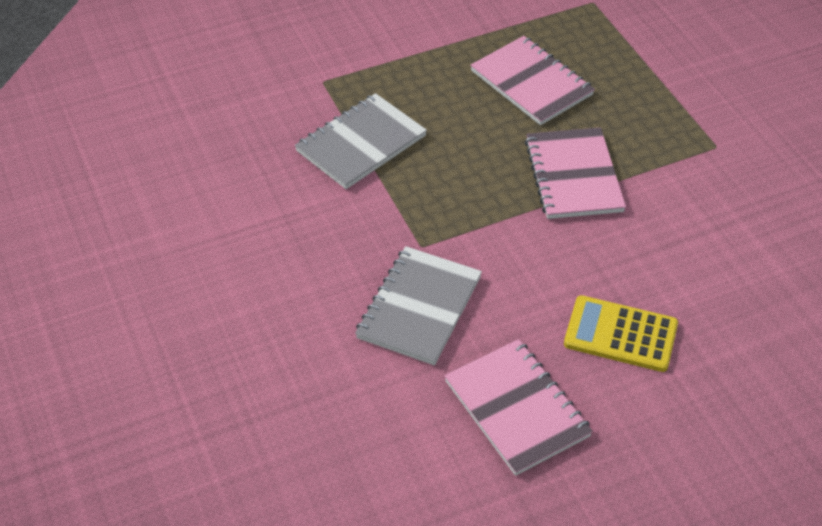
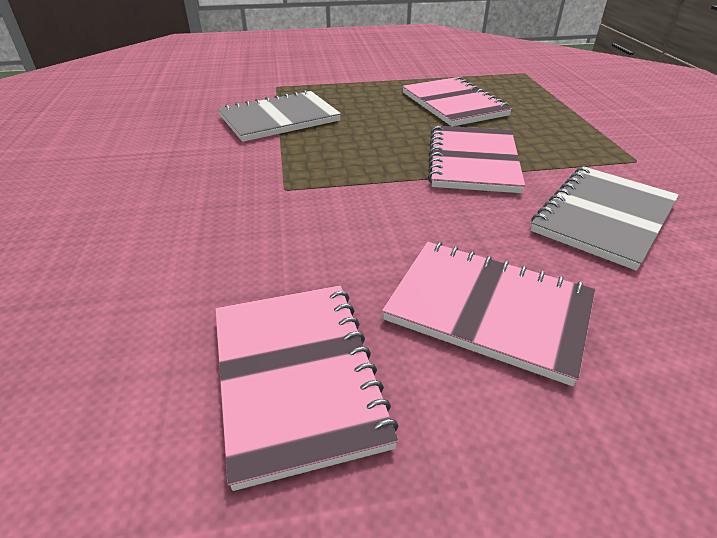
camera: 15 degrees right, 10 degrees down
grey notebook [355,246,482,365] -> grey notebook moved to [531,166,679,271]
yellow calculator [564,295,678,372] -> pink notebook [382,242,595,386]

